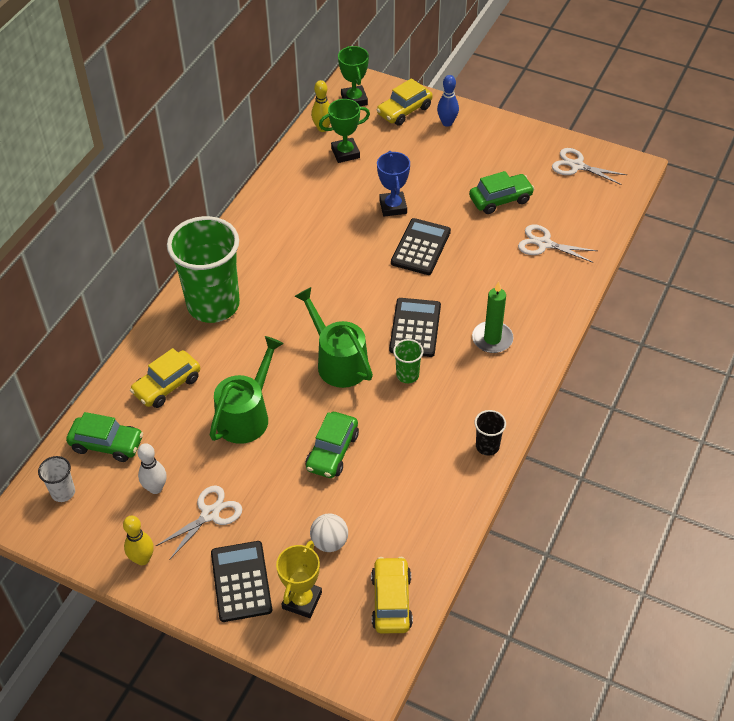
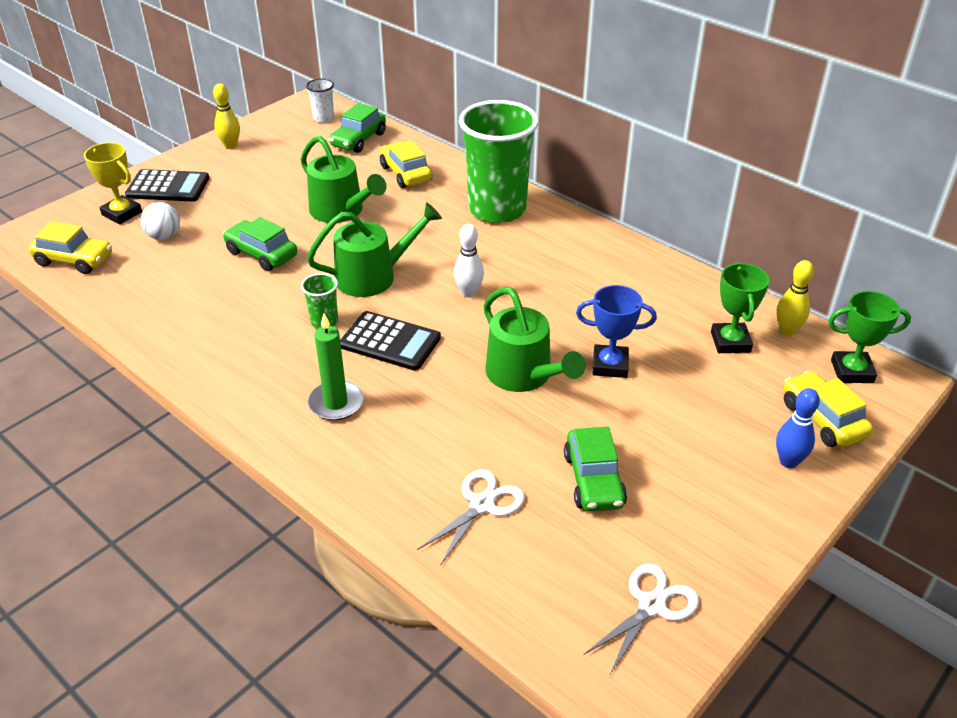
camera: 105 degrees right, 10 degrees down
white bowling pin [137,443,167,494] -> white bowling pin moved to [454,224,484,298]
white scissors [156,485,242,560] -> none
black calculator [391,218,451,275] -> green watering can [483,287,586,392]
black cup [475,410,506,456] -> none

